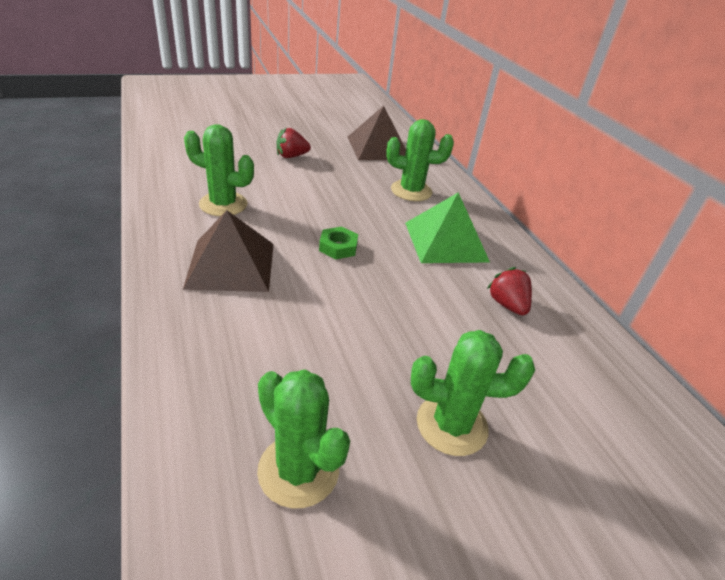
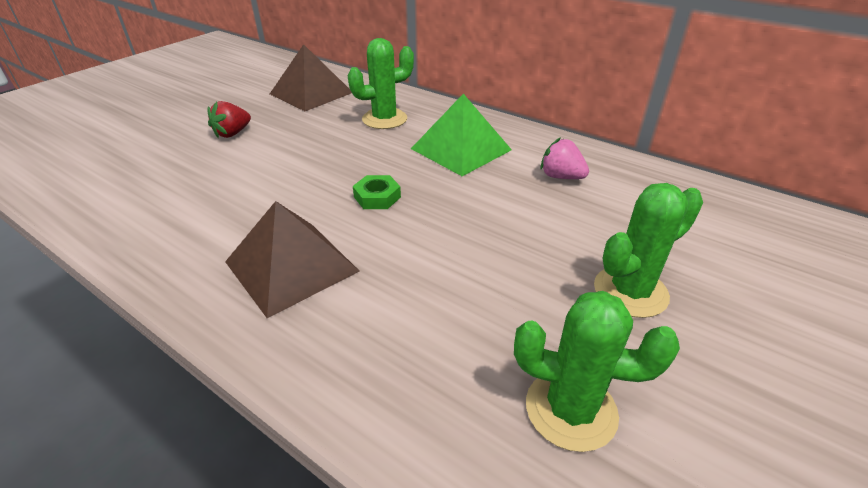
camera: 30 degrees left, 0 degrees up
green cactus [184,124,254,216] -> none
red strawberry [487,267,532,316] -> pink strawberry [541,138,589,179]

